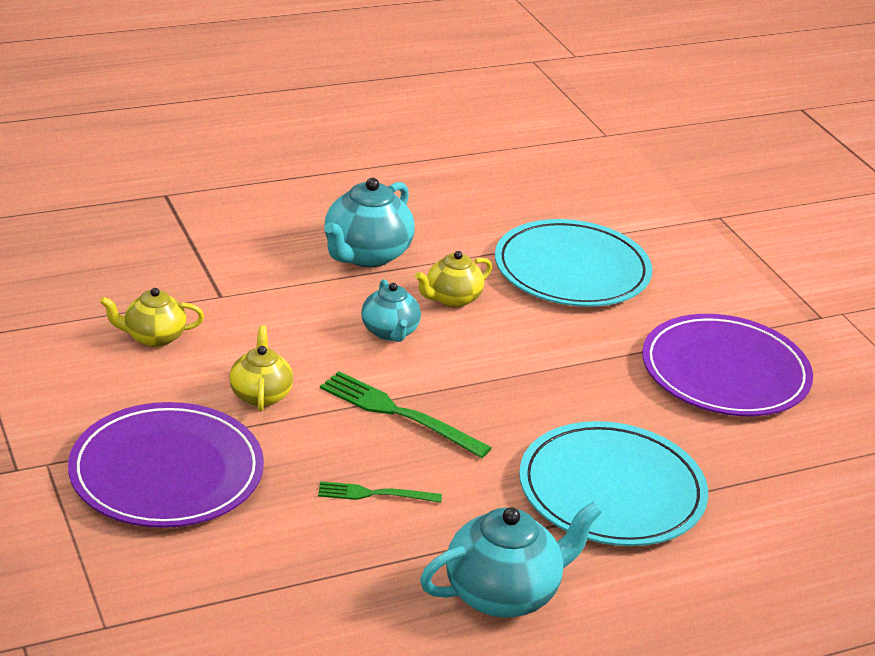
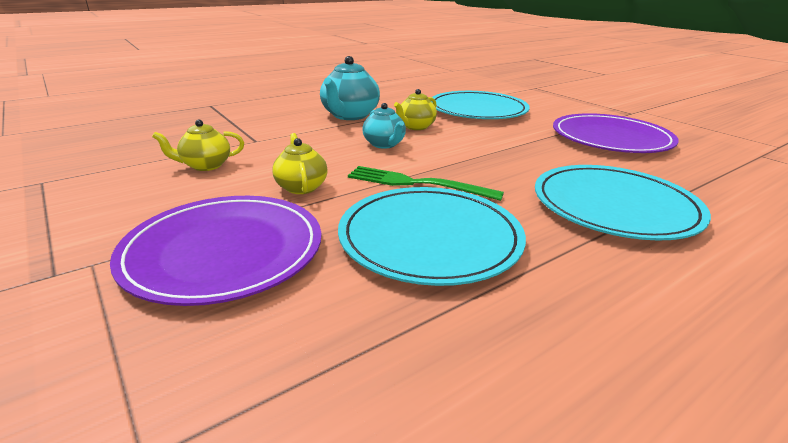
camera: 10 degrees left, 5 degrees down
green fork [318,481,442,503] -> turquoise plate [338,187,526,286]
turquoise teapot [420,502,602,618] -> none

